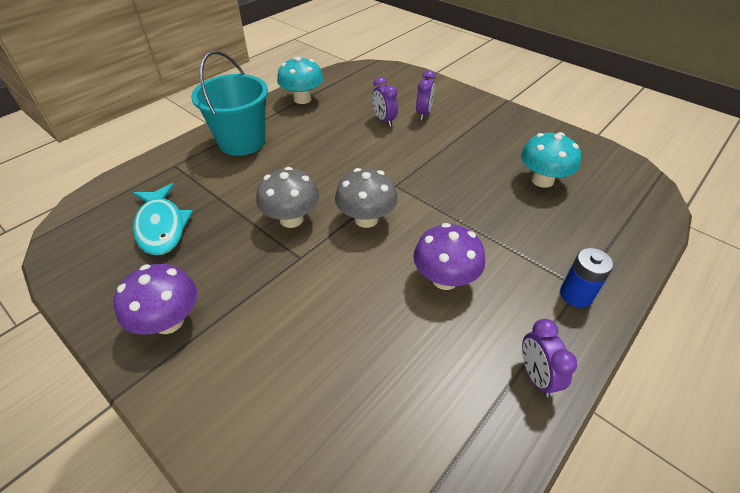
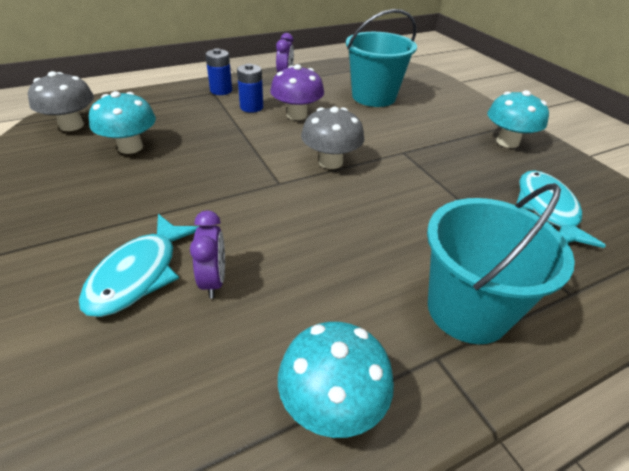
camera: 160 degrees left, 5 degrees down
purple mushroom [113,264,197,335] -> turquoise mushroom [488,90,549,148]
grey mushroom [256,167,320,228] -> grey mushroom moved to [28,71,94,131]
purple clock [416,70,436,120] -> turquoise fish [79,214,200,317]
none -> blue battery [237,64,263,113]
none -> turquoise bucket [346,9,417,107]

